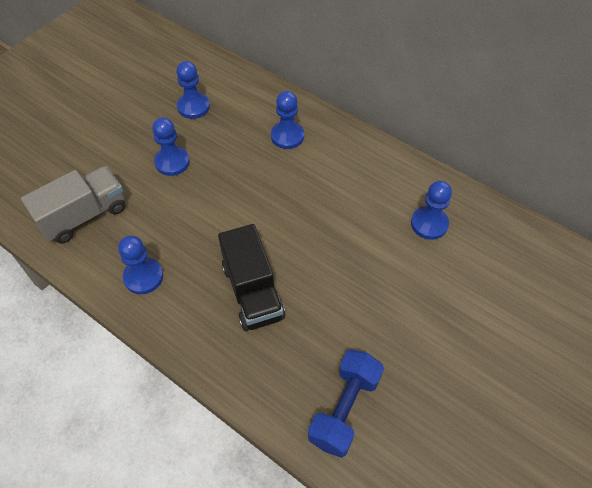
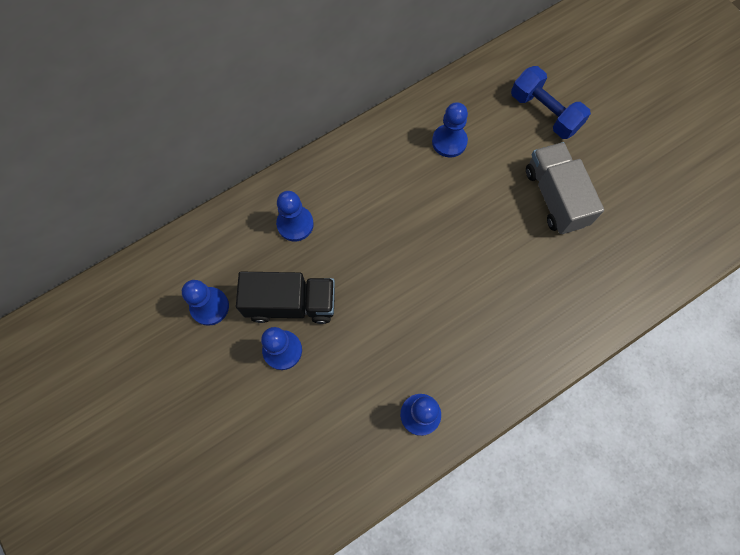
camera: 70 degrees left, 15 degrees up
grey truck [21,166,125,244] -> grey truck moved to [526,142,604,234]
black truck [218,224,285,331] -> black truck moved to [236,272,335,324]
blue dumbbell [308,350,384,458] -> blue dumbbell moved to [511,66,591,139]

